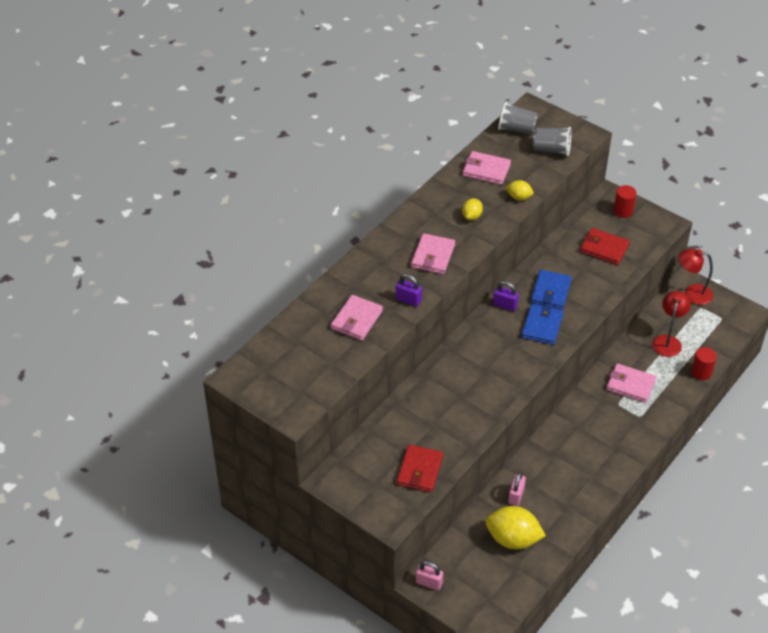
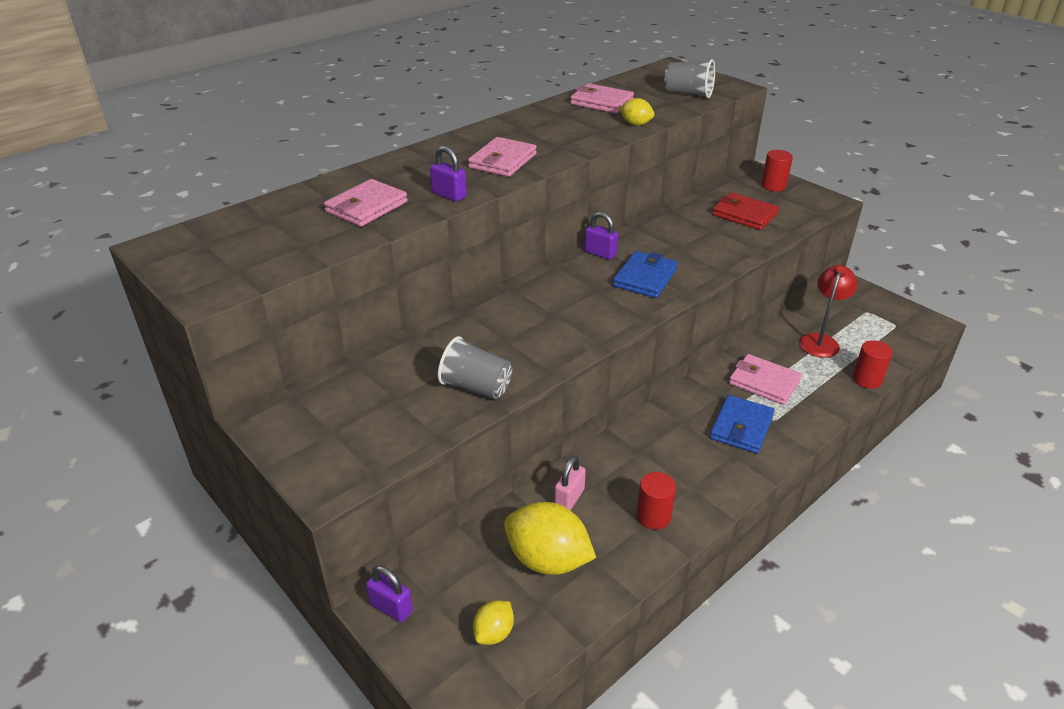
camera: 10 degrees right, 10 degrees down
red wallet [397,445,443,492] -> none
pink padlock [416,561,443,591] -> purple padlock [366,566,413,622]
yellow lemon [462,198,483,220] -> yellow lemon moved to [473,600,514,645]
grey cup [498,102,538,135] -> grey cup moved to [438,336,512,399]
blue wallet [531,270,572,310] -> blue wallet moved to [710,395,775,454]
red lamp [679,249,713,305] -> none
none -> red cylinder [636,472,676,530]

